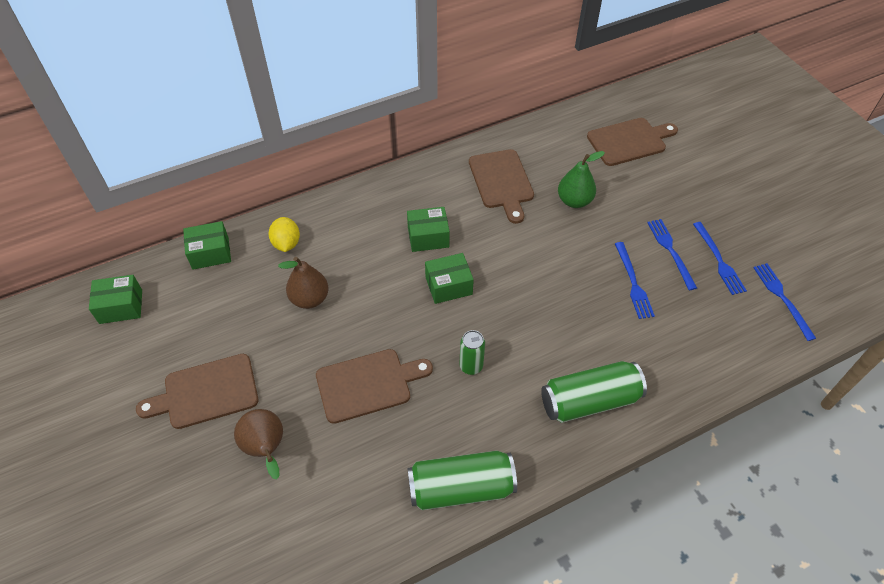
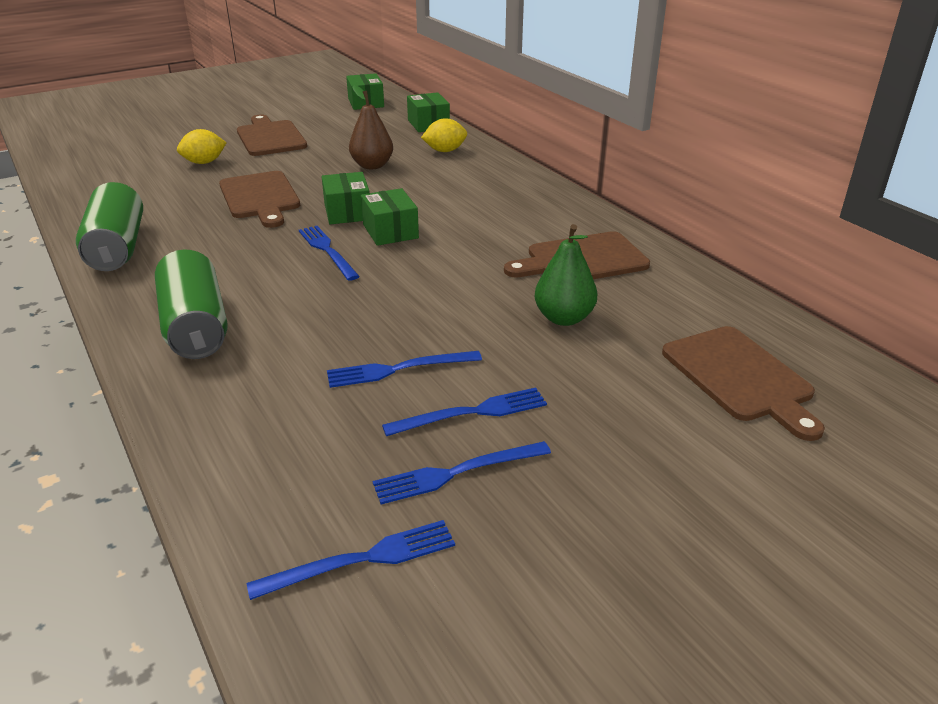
camera: 85 degrees right, 20 degrees down
brown pear [234,409,283,480] -> yellow lemon [177,129,227,164]
green box [407,207,450,252] -> green box moved to [321,172,370,224]
green can [459,330,485,375] -> none
none -> blue fork [299,226,360,281]

